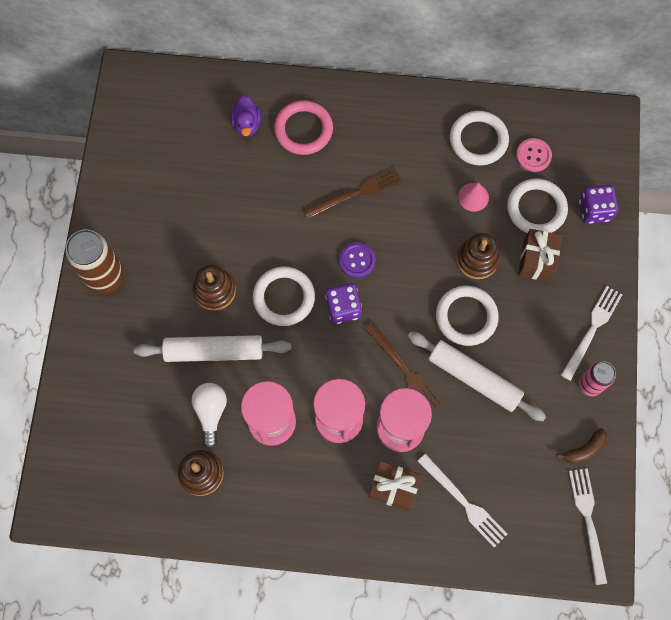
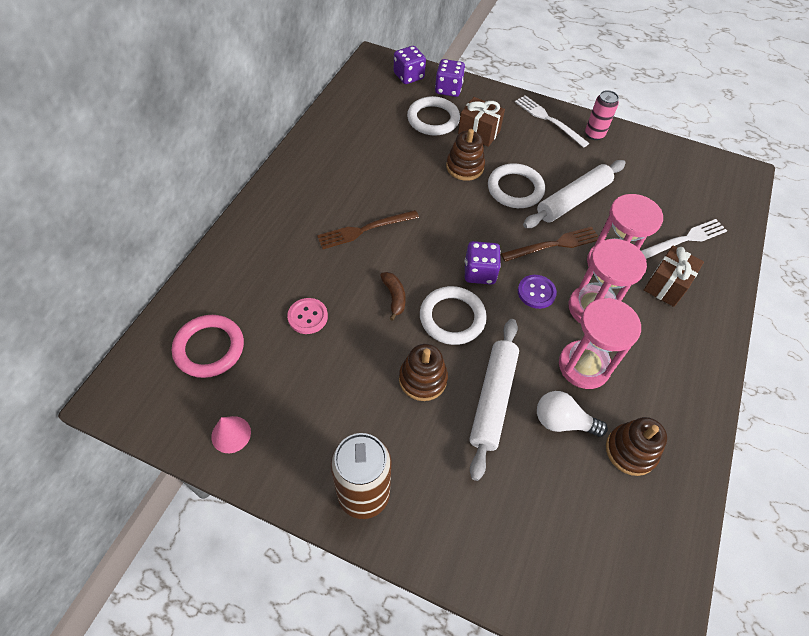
camera: 75 degrees left, 15 degrees down
purple duck [230,95,261,137] -> none
pink ring [274,100,333,155] -> pink ring moved to [172,315,244,378]
brown fork [303,168,402,219] -> brown fork turned 105 degrees counterclockwise [317,210,419,249]
purple button [339,243,375,278] -> purple button moved to [518,275,557,309]
white ring [450,111,509,166] -> none
pink cone [458,183,489,212] -> pink cone moved to [211,416,251,453]
pink button [516,138,552,172] -> pink button moved to [287,298,328,334]
brown banana [556,428,607,464] -> brown banana moved to [380,272,406,321]
white fork [569,468,607,585] -> none
none -> purple dice [394,46,426,84]

